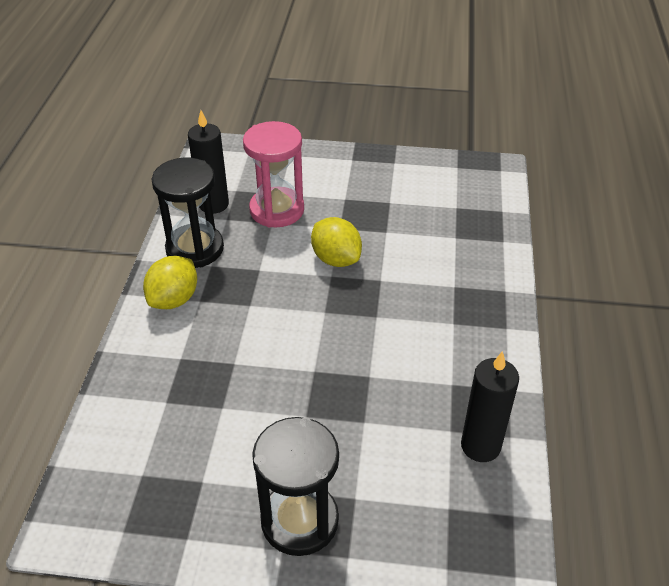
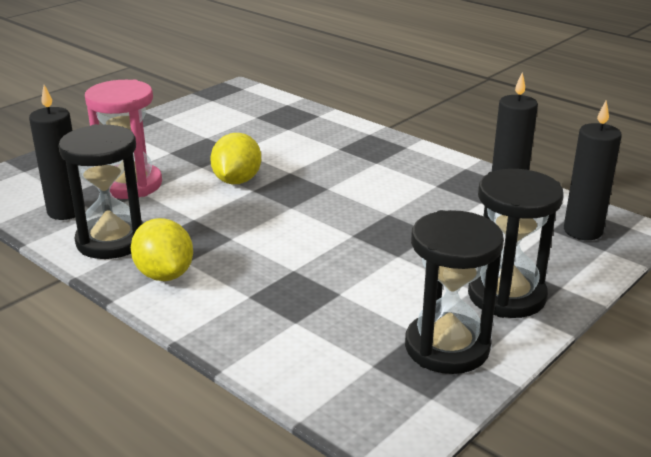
camera: 55 degrees left, 15 degrees down
yellow lemon [311,217,362,267] -> yellow lemon turned 75 degrees counterclockwise [210,133,261,184]
none -> black hourglass [405,210,504,374]
none -> black candle [564,101,622,240]

